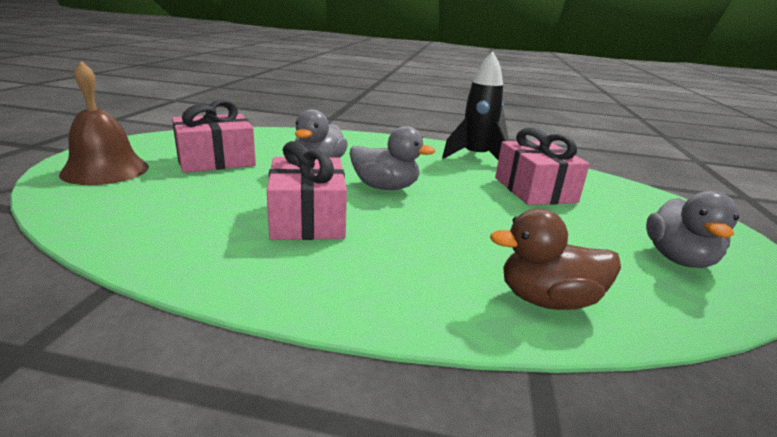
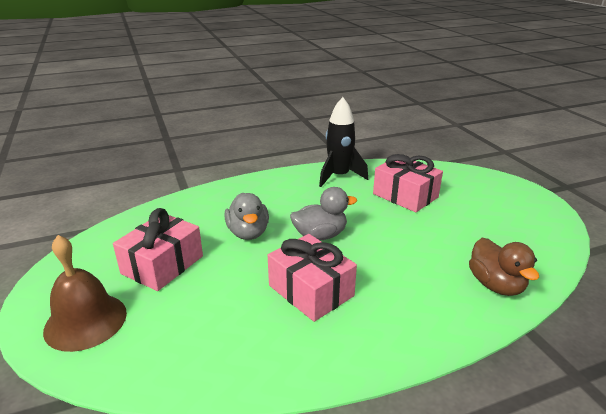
camera: 30 degrees left, 5 degrees up
brown duck [490,209,621,310] -> brown duck turned 75 degrees counterclockwise [469,238,539,296]
grey duck [646,191,739,268] -> none

